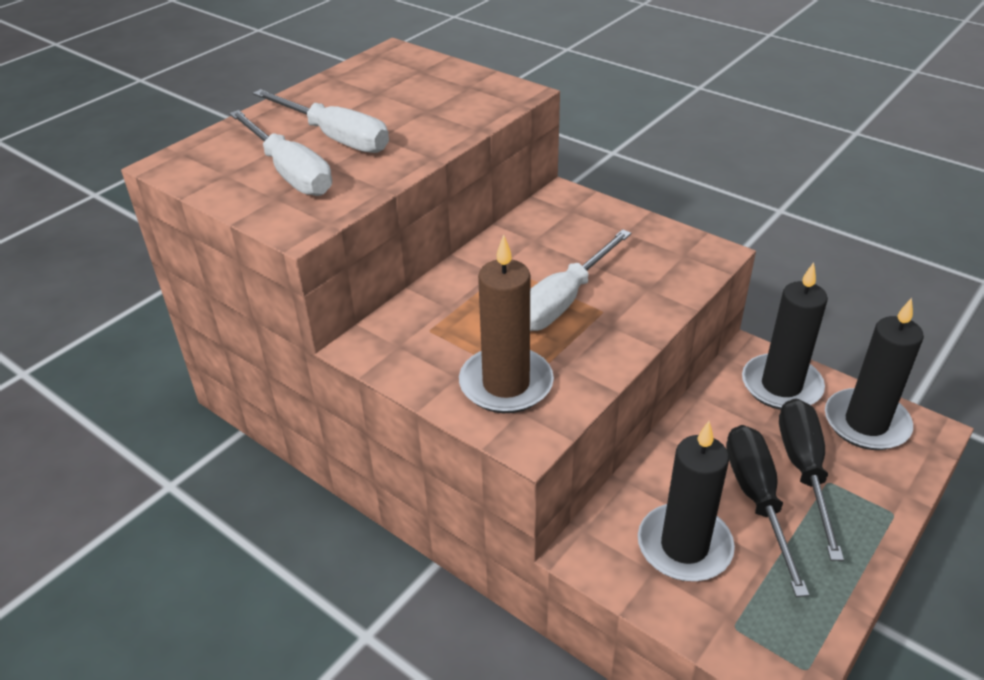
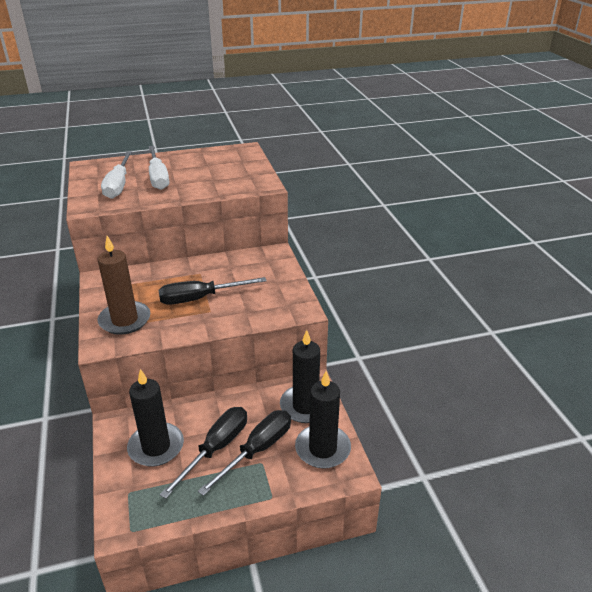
camera: 35 degrees right, 5 degrees down
white screwdriver [530,229,631,331] -> black screwdriver [158,277,267,305]

